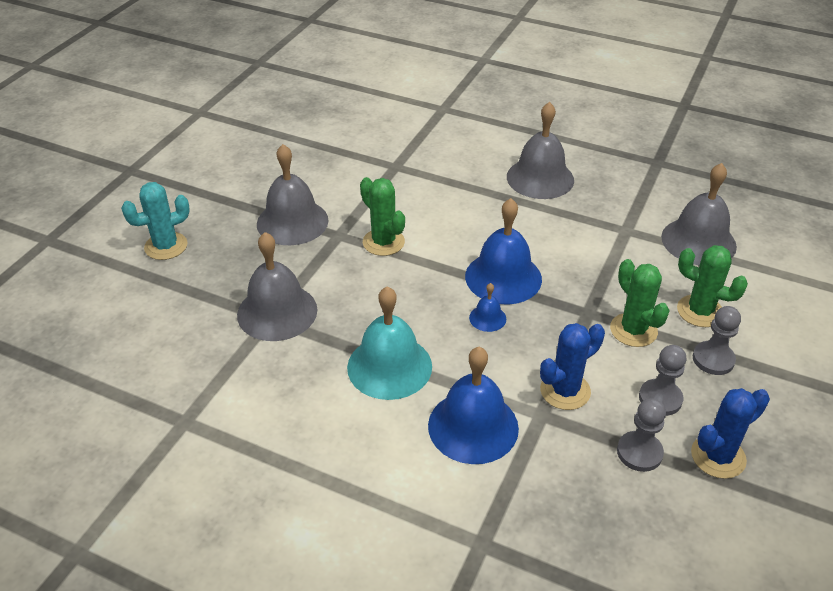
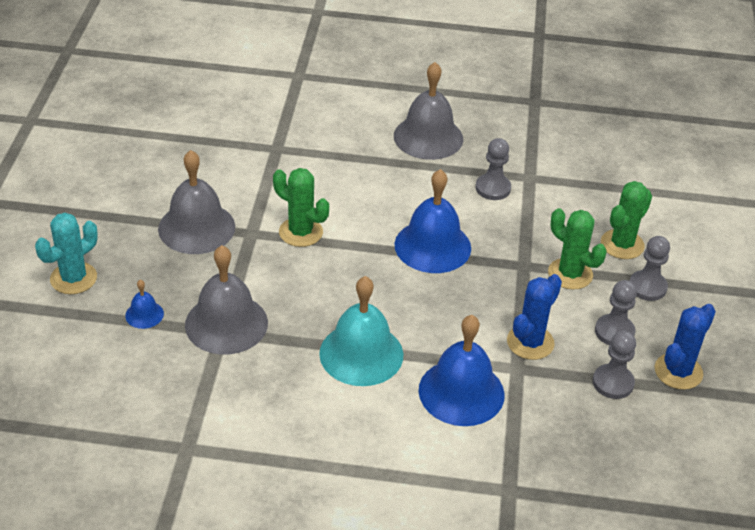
camera: 20 degrees left, 0 degrees up
blue bell [469,283,506,332] -> blue bell moved to [125,280,164,329]
grey bell [661,163,737,266] -> none
green cactus [677,245,748,327] -> green cactus turned 60 degrees counterclockwise [601,181,652,259]
none -> grey pawn [476,138,511,200]

